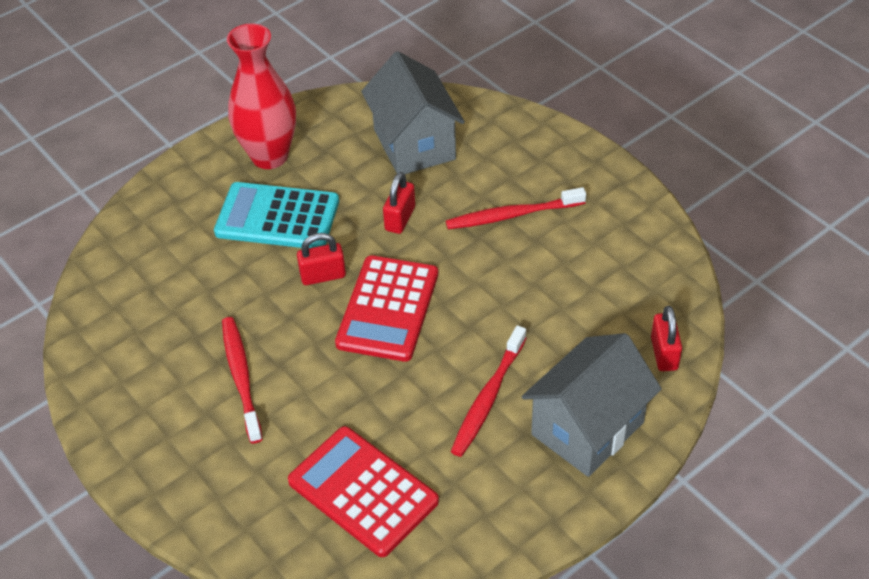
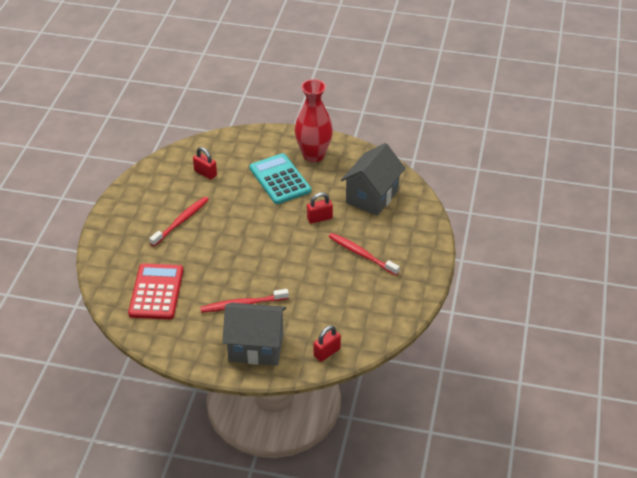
camera: 50 degrees right, 5 degrees down
red padlock [297,233,346,285] -> red padlock moved to [193,147,217,180]
red calculator [335,255,438,362] -> none

